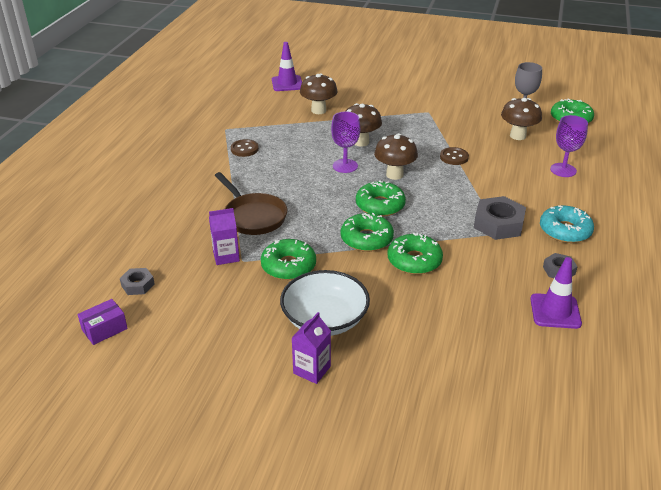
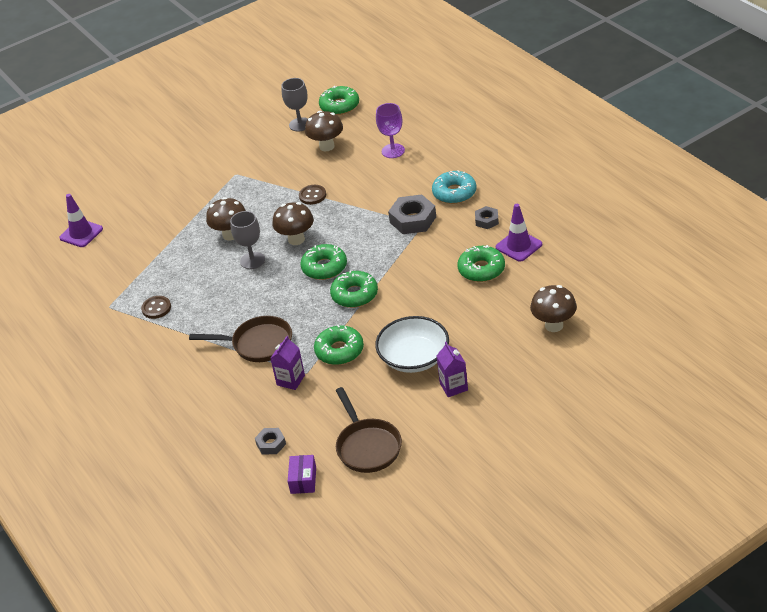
camera: 45 degrees left, 5 degrees up
brown mushroom [300,73,337,114] -> brown mushroom moved to [530,285,577,332]
purple goblet [331,111,360,173] -> grey goblet [230,211,265,269]
green donut [388,232,443,275] -> green donut moved to [457,245,505,282]
none -> brown pan [336,387,402,473]

